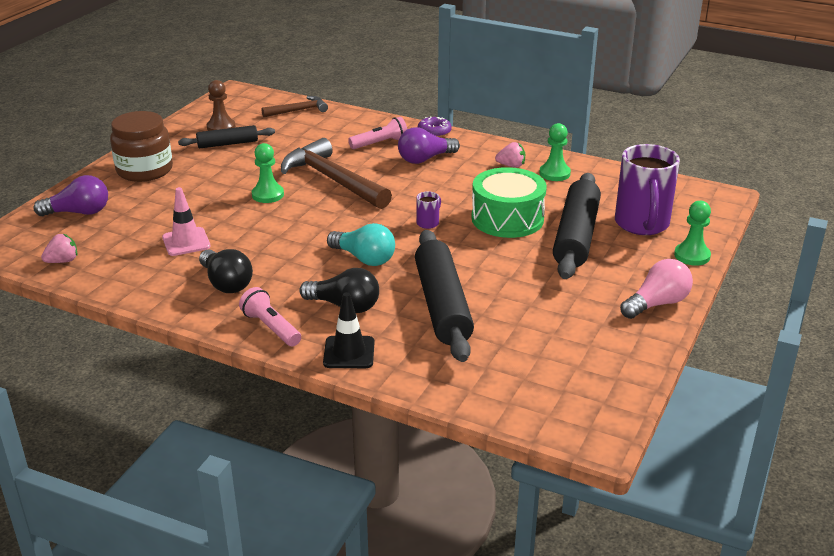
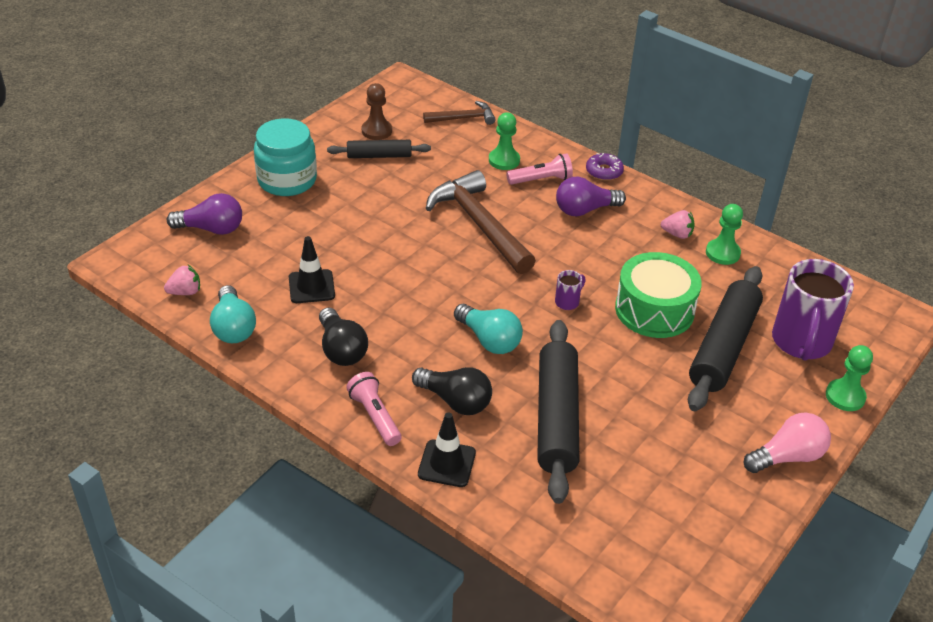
camera: 10 degrees right, 10 degrees up
brown jar [110,111,173,182] -> turquoise jar [254,118,317,196]
pink traffic cone [162,187,211,256] -> black traffic cone [289,236,335,303]
green pawn [252,143,284,203] -> green pawn moved to [489,112,520,170]
none -> turquoise light bulb [210,285,256,343]

